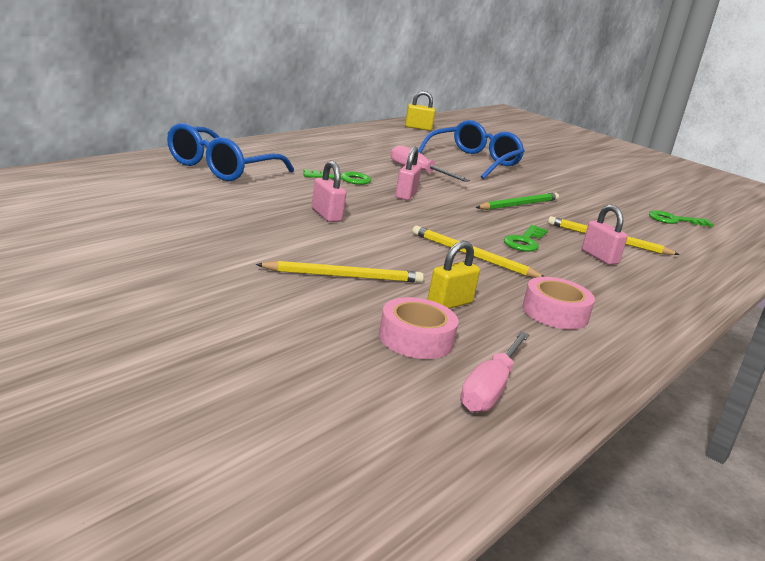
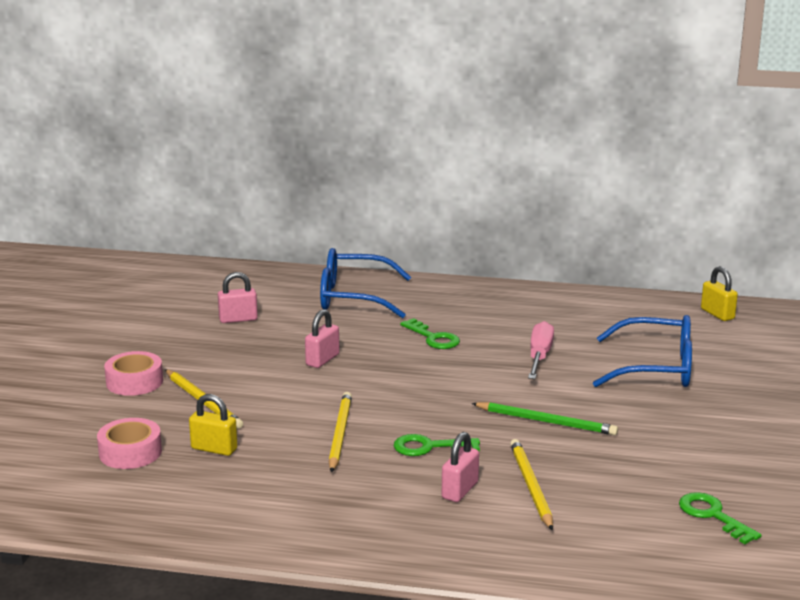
camera: 65 degrees right, 0 degrees up
pink padlock [395,147,422,200] -> pink padlock moved to [218,272,258,323]
pink screwdriver [460,331,529,412] -> none
pink tape [522,277,595,330] -> pink tape moved to [104,351,163,396]

